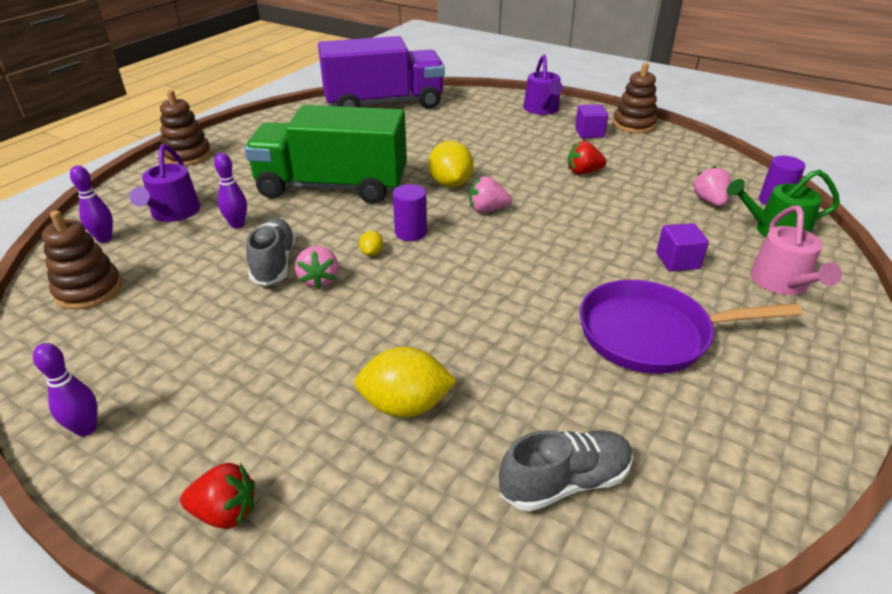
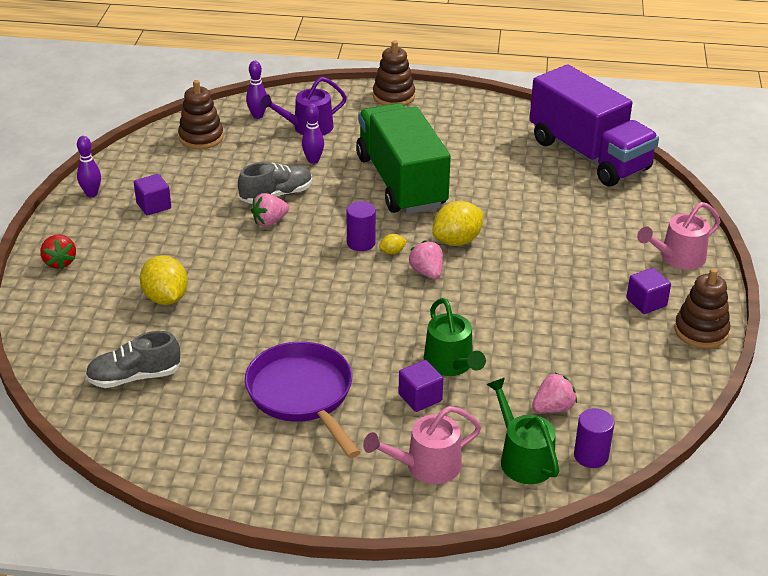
camera: 65 degrees right, 0 degrees up
yellow lemon [359,231,383,256] -> yellow lemon moved to [379,234,407,254]
grey shoe [499,430,633,512] -> grey shoe turned 120 degrees clockwise [85,331,181,388]
purple watering can [523,54,563,115] -> pink watering can [637,202,721,270]
red strawberry [568,141,607,174] -> none
none -> purple cube [134,174,171,216]
none -> green watering can [424,298,486,376]

